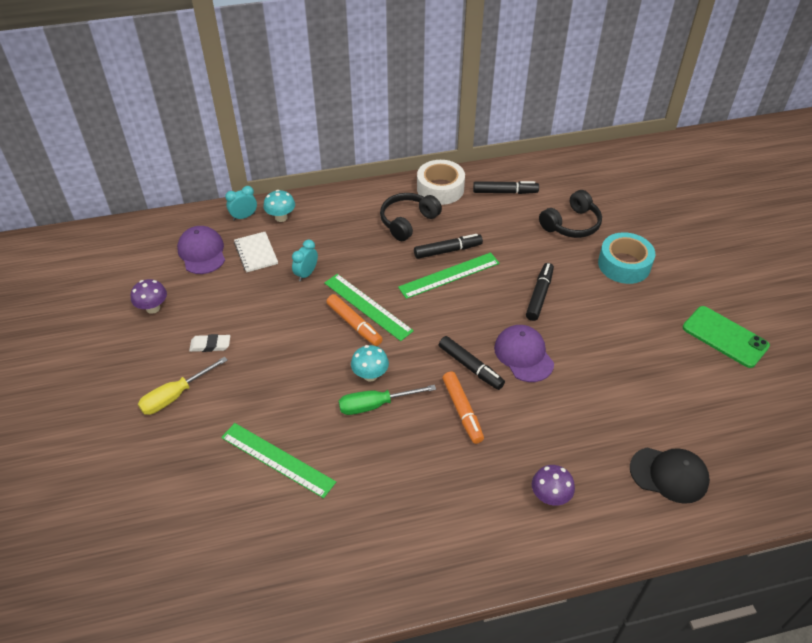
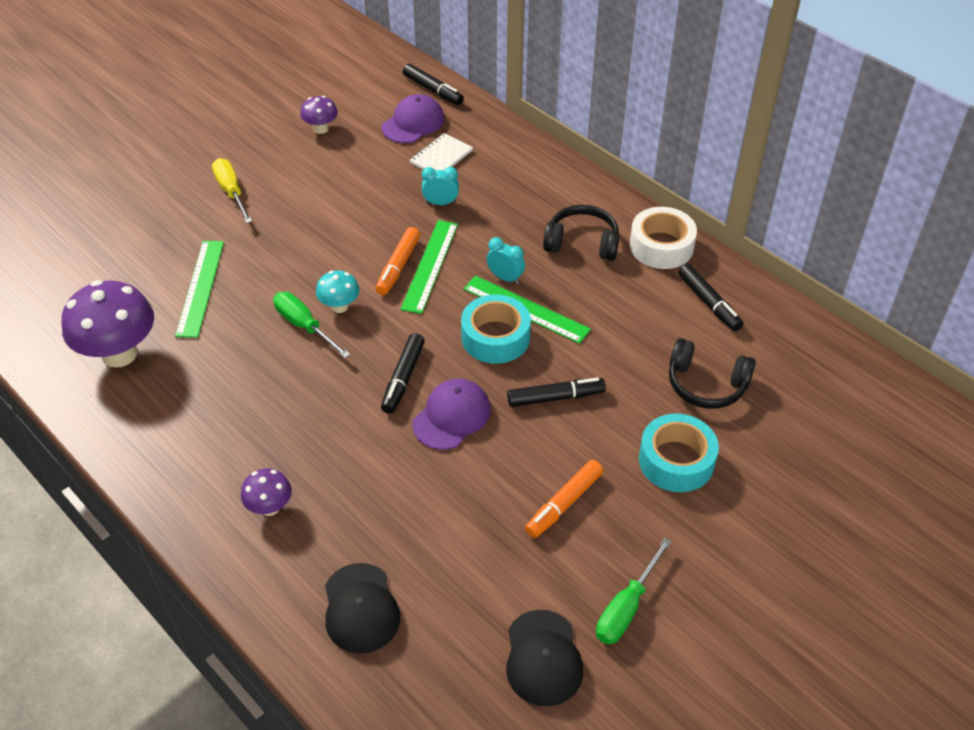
camera: 60 degrees right, 0 degrees up
yellow screwdriver [138,356,228,415] -> yellow screwdriver turned 45 degrees clockwise [212,158,252,224]
white eraser [189,334,230,352] -> none
turquoise clock [225,186,257,221] -> turquoise clock moved to [487,237,525,284]
turquoise mushroom [263,190,295,222] -> none
black marker [414,234,483,259] -> black marker moved to [403,64,464,105]
orange marker [442,371,484,444] -> orange marker moved to [525,460,603,538]
green phone [683,306,770,368] -> green screwdriver [596,538,672,644]
none -> purple mushroom [62,280,154,368]
none -> turquoise tape [461,295,531,364]
none -> black cap [506,610,583,706]

